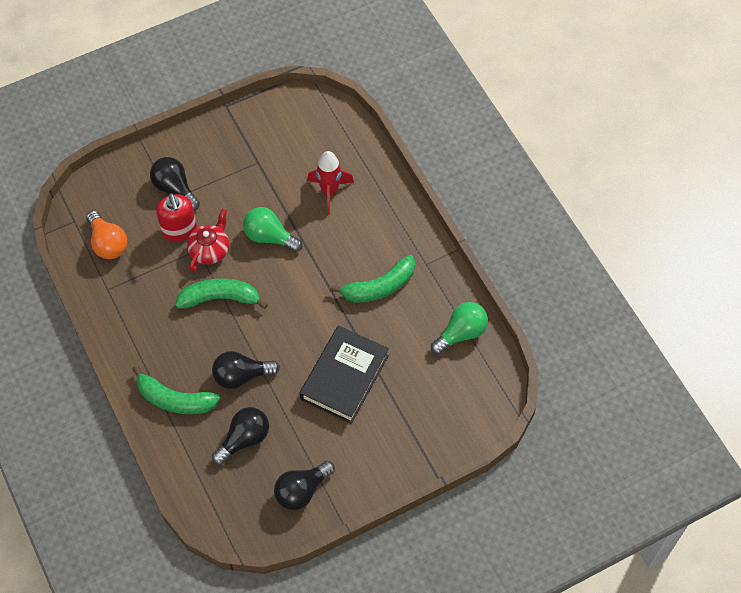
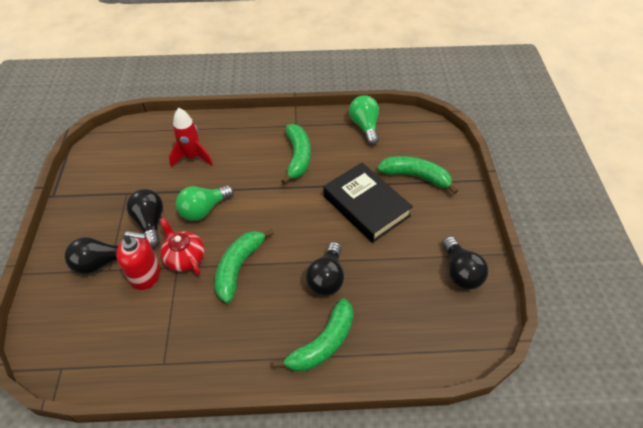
camera: 65 degrees left, 10 degrees down
orange light bulb [87,211,127,259] -> none
black light bulb [212,407,269,465] -> black light bulb moved to [126,189,163,249]
none -> green banana [377,156,458,194]

